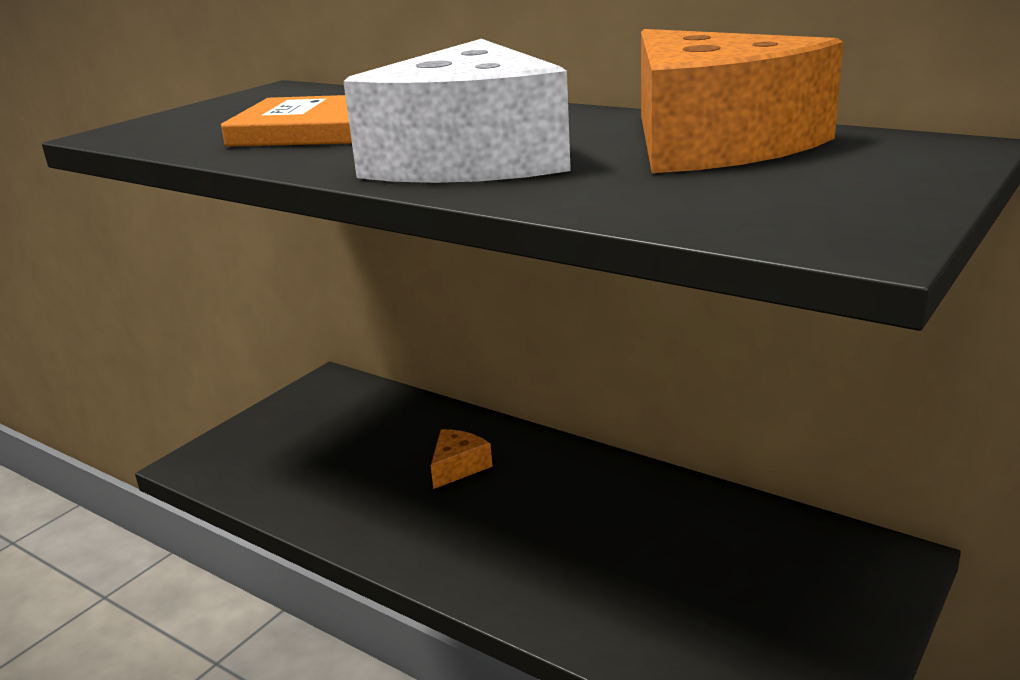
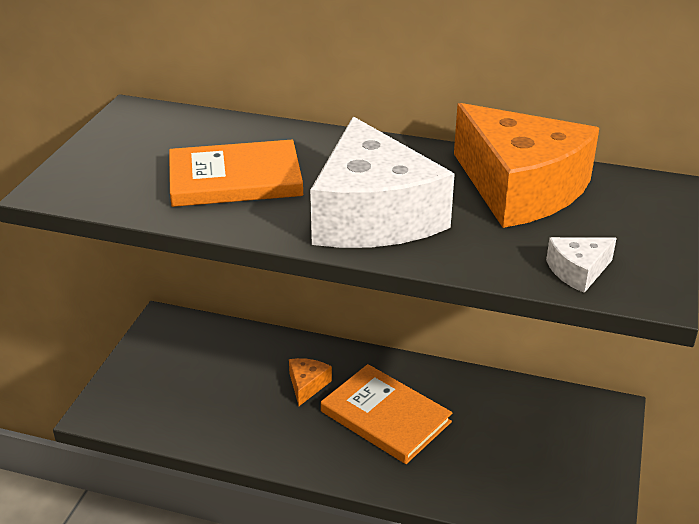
camera: 20 degrees left, 10 degrees up
none -> orange book [321,364,452,464]
none -> white cheese [546,237,617,293]

